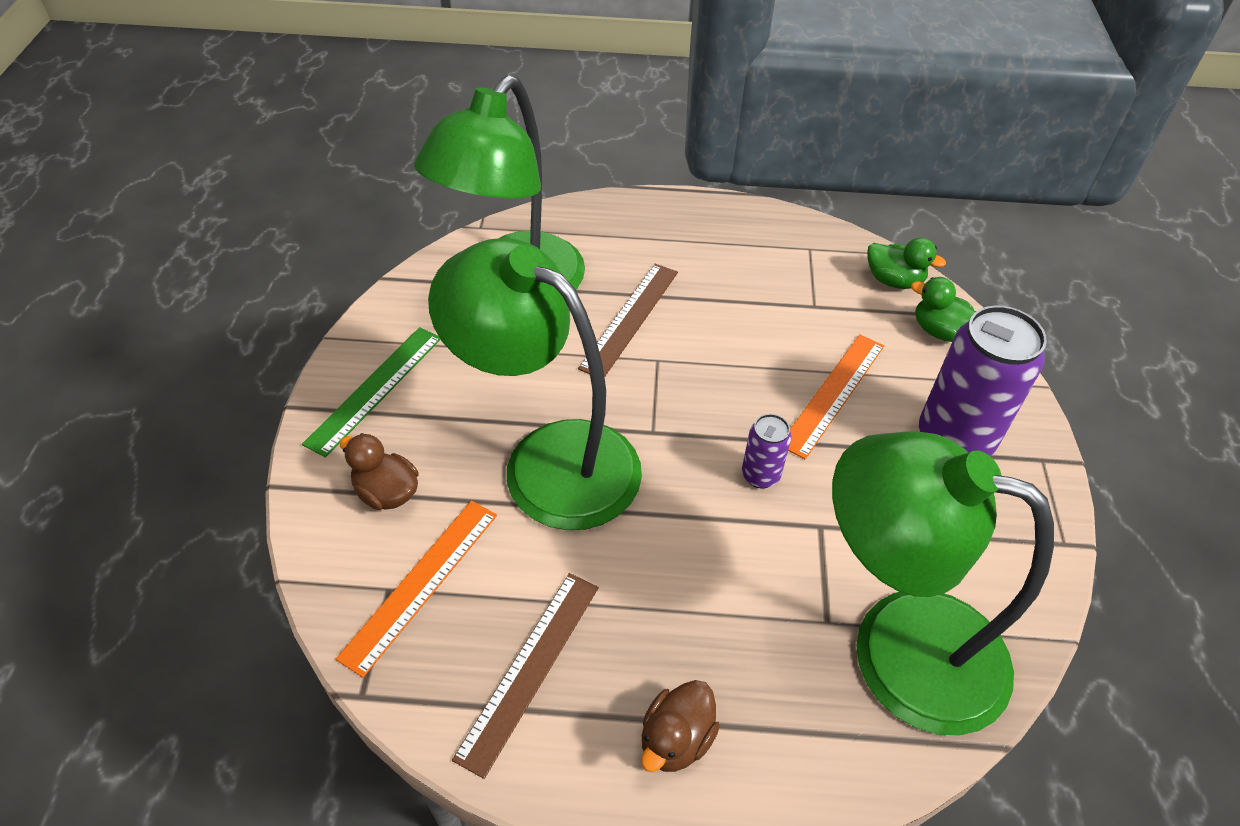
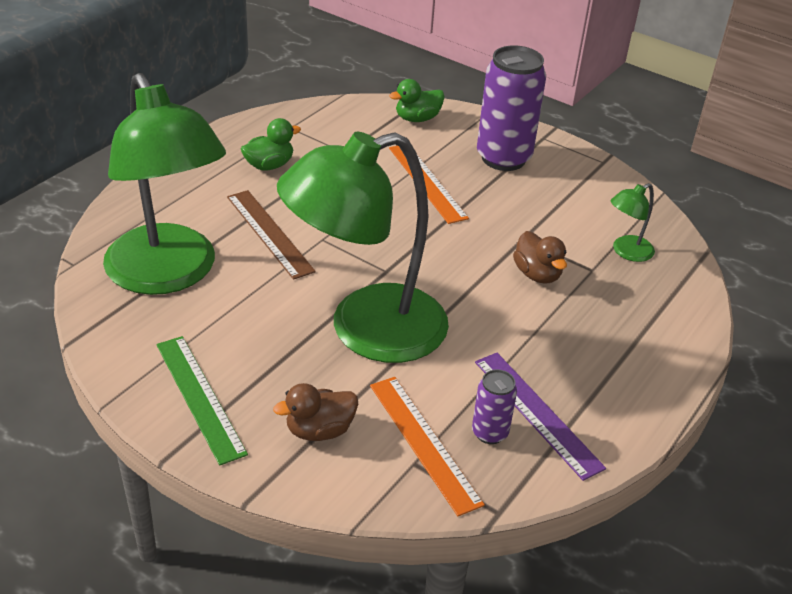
camera: 60 degrees left, 10 degrees down
brown ruler [452,573,599,779] -> purple ruler [475,353,606,481]
brown duck [641,680,720,772] -> brown duck moved to [513,231,567,284]
purple can [742,414,791,489] -> purple can moved to [472,369,517,444]
green lamp [832,431,1054,736] -> green lamp [610,183,655,262], size x0.40
green duck [867,238,946,289] -> green duck moved to [241,118,301,171]

